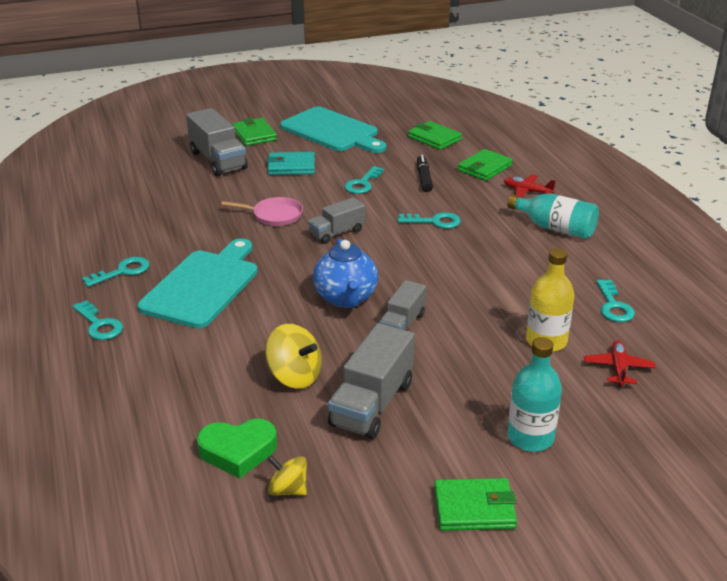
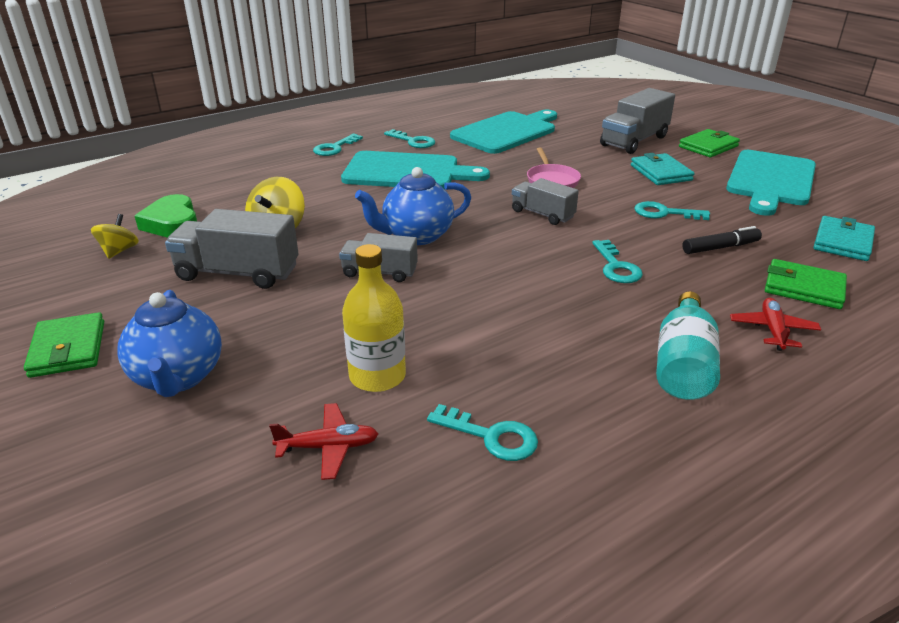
camera: 75 degrees right, 0 degrees up
green wallet [408,121,462,150] -> turquoise wallet [813,216,875,261]
turquoise bottle [507,337,562,452] -> blue teapot [118,290,222,397]
turquoise key [596,280,635,322] -> turquoise key turned 135 degrees counterclockwise [427,404,538,461]
none -> turquoise cutting board [450,110,557,154]

